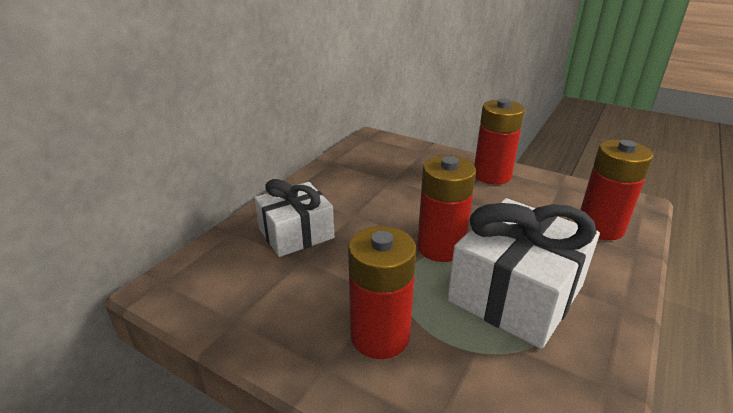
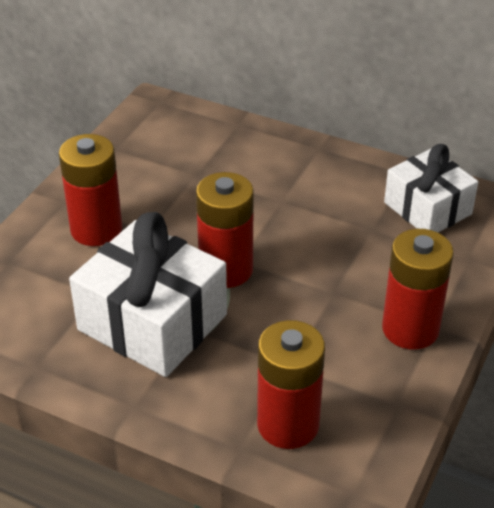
camera: 85 degrees right, 10 degrees up
white gift [254,179,334,257] -> white gift moved to [384,144,478,232]

